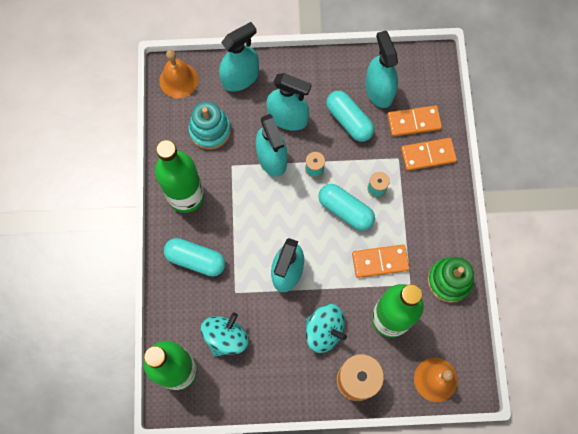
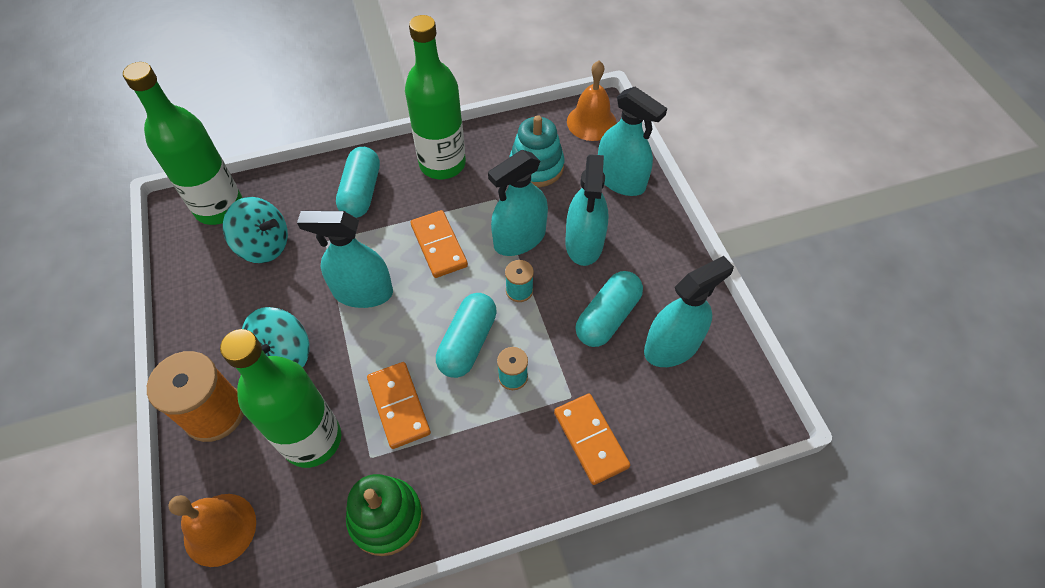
camera: 75 degrees right, 15 degrees down
orange domino [387,105,442,137] -> orange domino moved to [410,210,468,278]

